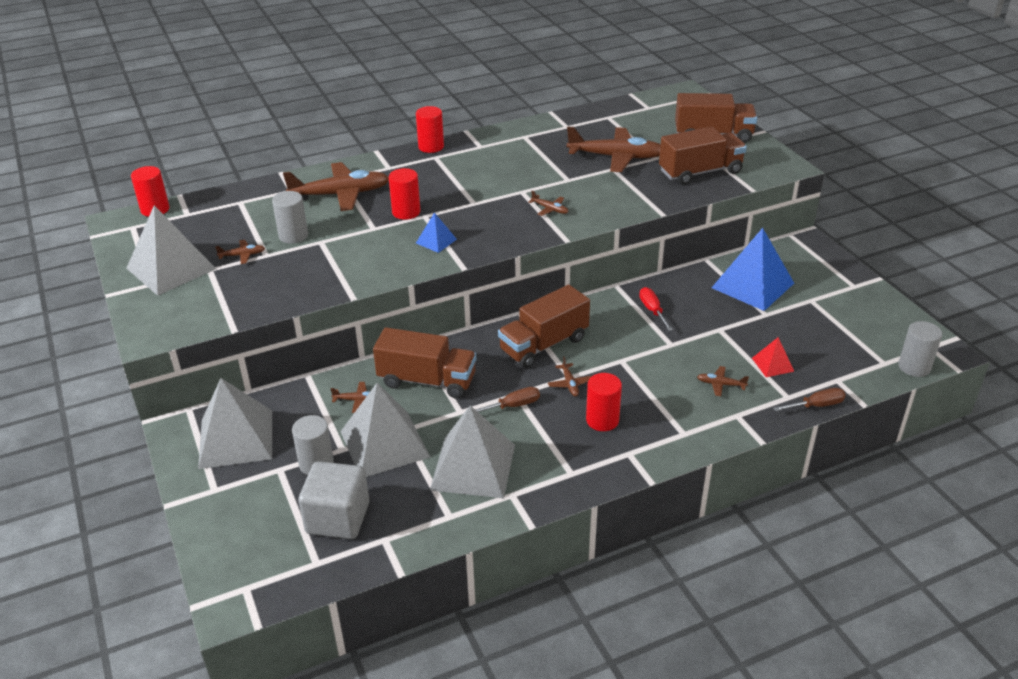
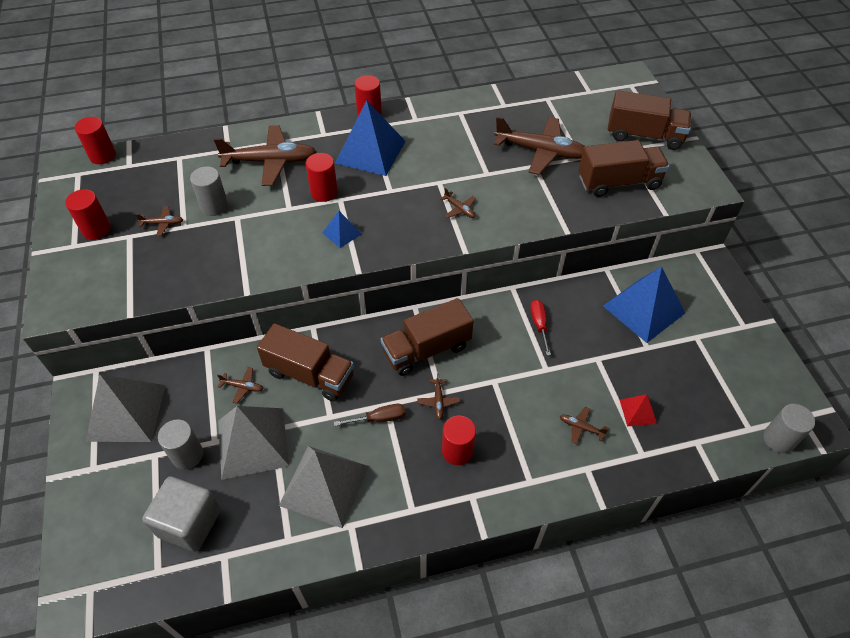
camera: 10 degrees right, 15 degrees up
grey pyramid [126,205,216,296] -> red cylinder [65,189,111,240]
brown screwdriver [773,388,846,411] -> none
none -> blue pyramid [335,100,406,176]

